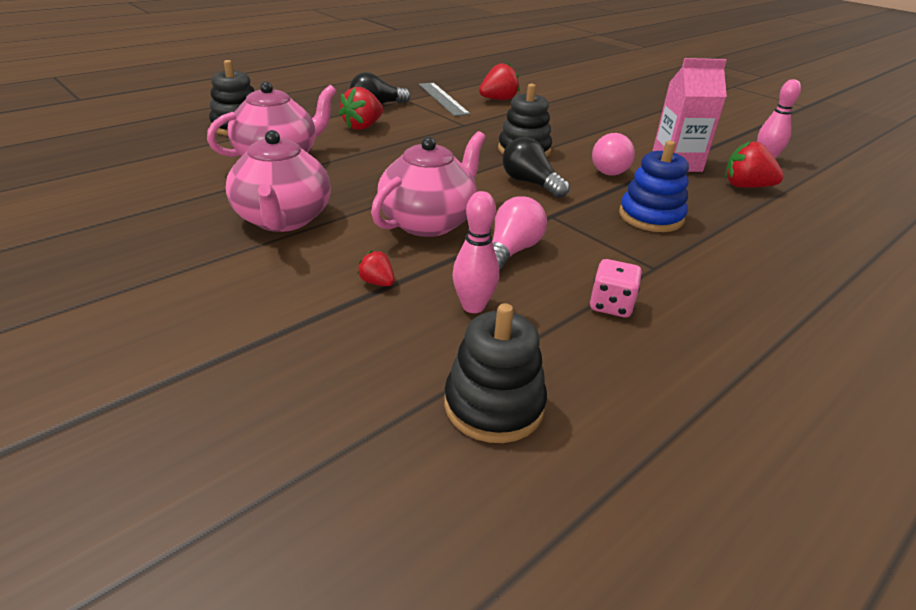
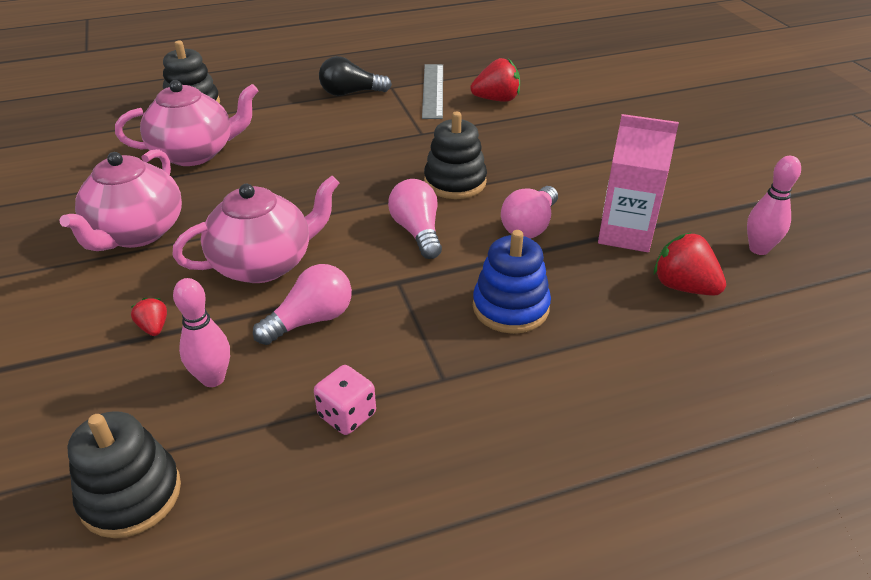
camera: 25 degrees right, 5 degrees up
red strawberry [339,87,383,130] -> none
black light bulb [502,137,570,198] -> pink light bulb [388,179,442,259]

